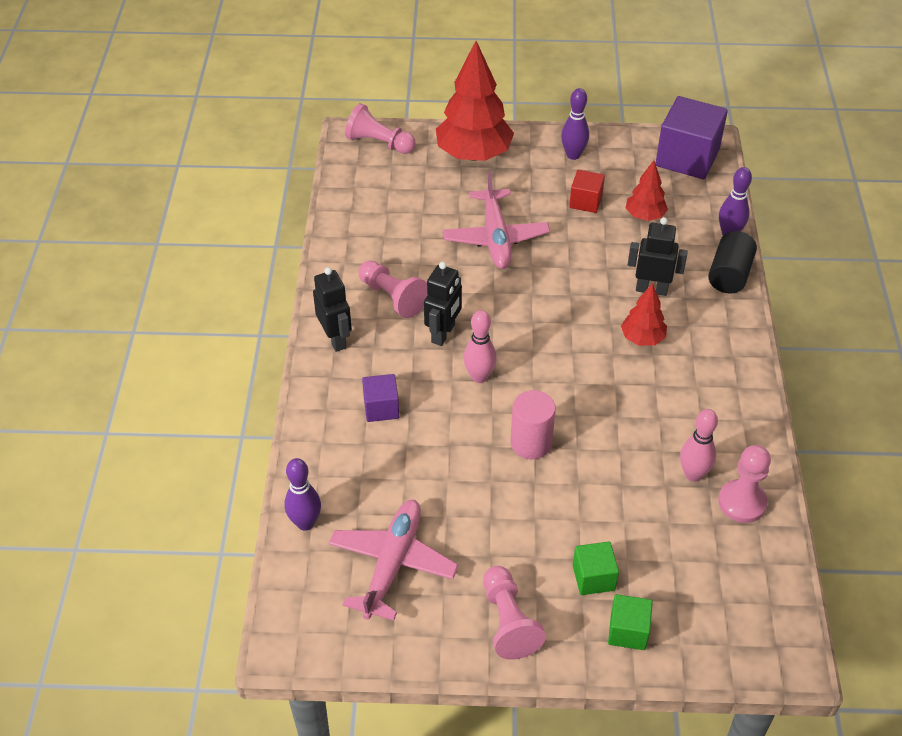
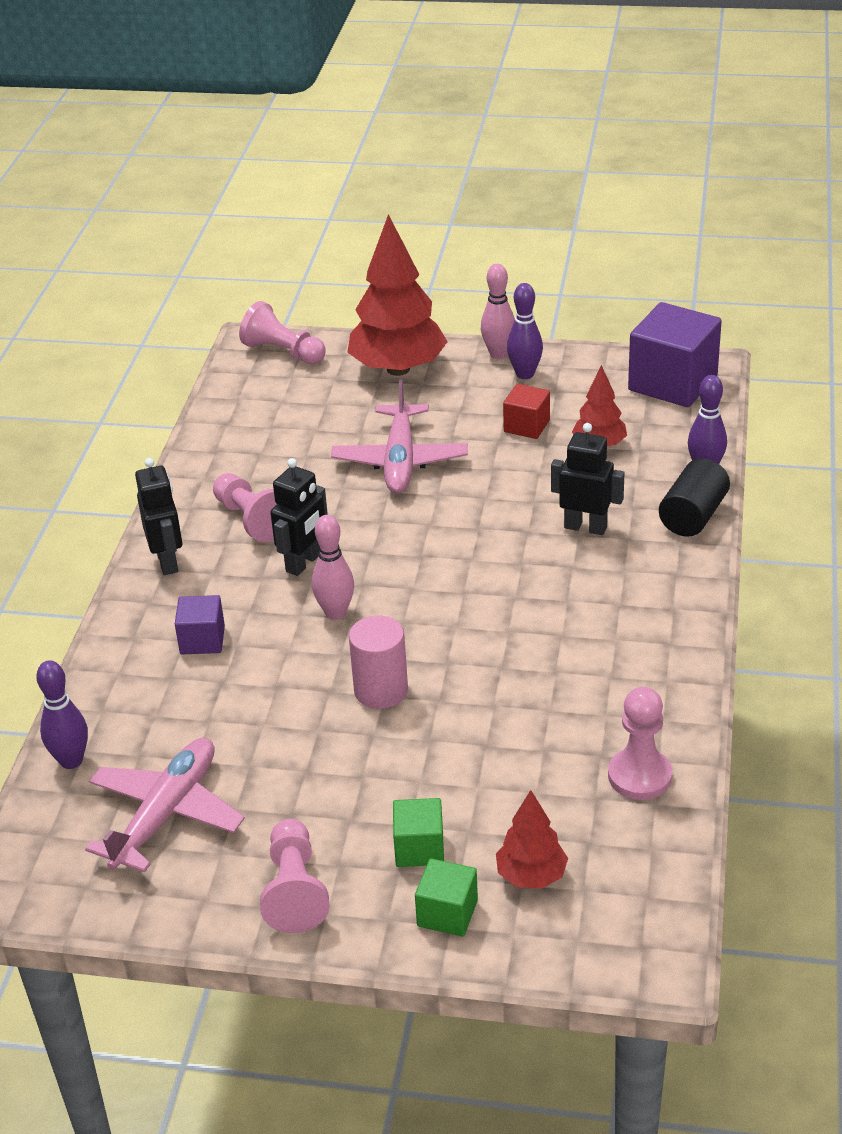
camera: 10 degrees right, 10 degrees down
red tree [621,283,667,346] -> red tree moved to [496,790,568,889]
pink bowling pin [680,409,718,482] -> pink bowling pin moved to [481,264,515,359]

